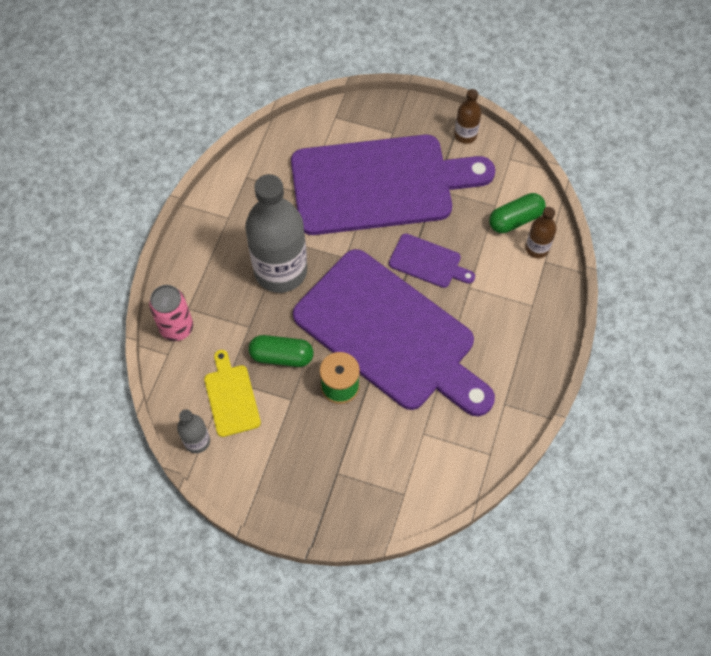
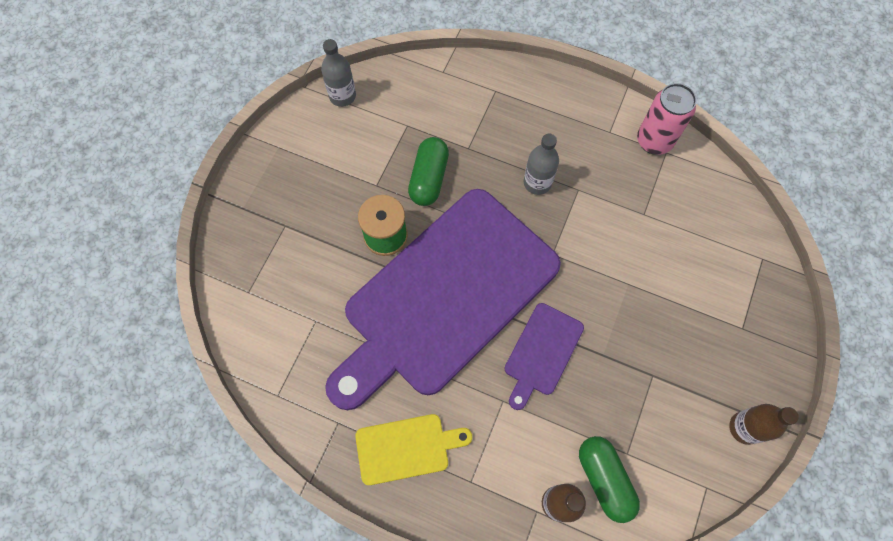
camera: 95 degrees right, 5 degrees up
pink can [149,285,193,341] -> pink can moved to [637,83,697,155]
yellow cutting board [204,350,261,437] -> yellow cutting board moved to [355,414,472,485]
grey bottle [245,174,307,293] -> grey bottle [524,134,559,195], size x0.46
purple cutting board [291,135,495,235] -> none

